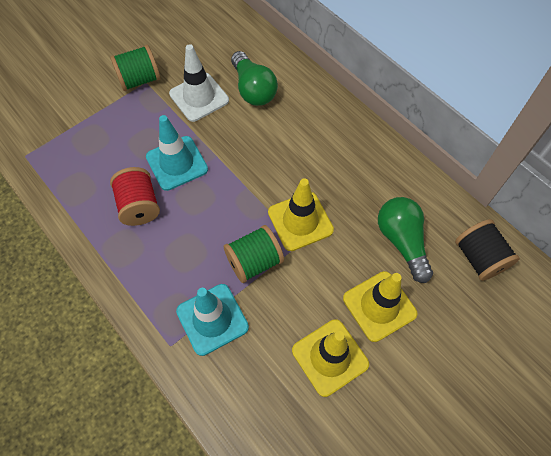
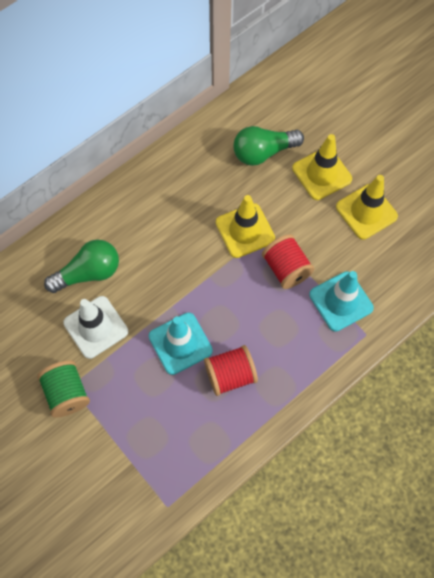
camera: 90 degrees left, 5 degrees up
green spool [224,225,284,283] -> red spool [262,234,315,289]
black spool [455,219,520,281] -> none

